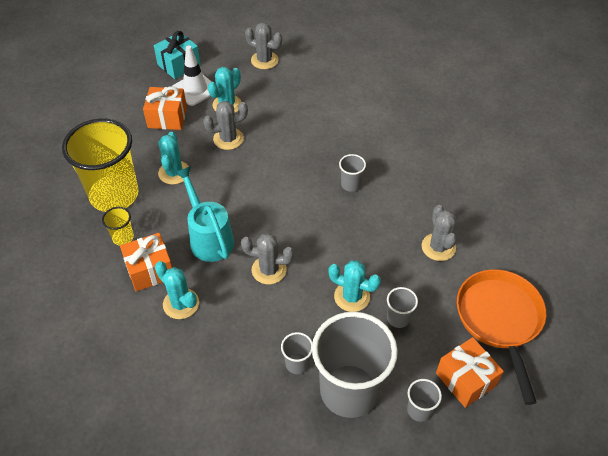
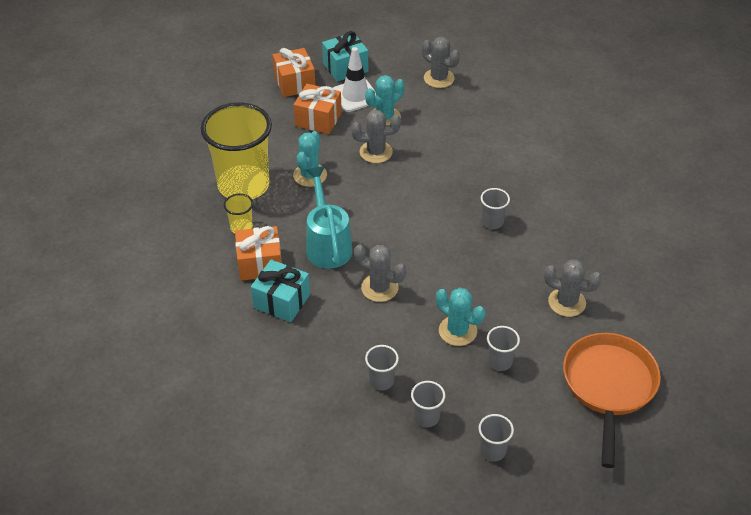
camera: 15 degrees right, 5 degrees down
turquoise cactus [155,261,199,319] -> turquoise gift [251,259,310,322]
grey cup [312,312,398,418] -> grey cup [411,381,445,427], size x0.42
grey cactus [422,205,457,261] -> grey cactus turned 75 degrees counterclockwise [544,259,602,317]
orange gift [436,337,504,408] -> orange gift moved to [273,48,315,97]

